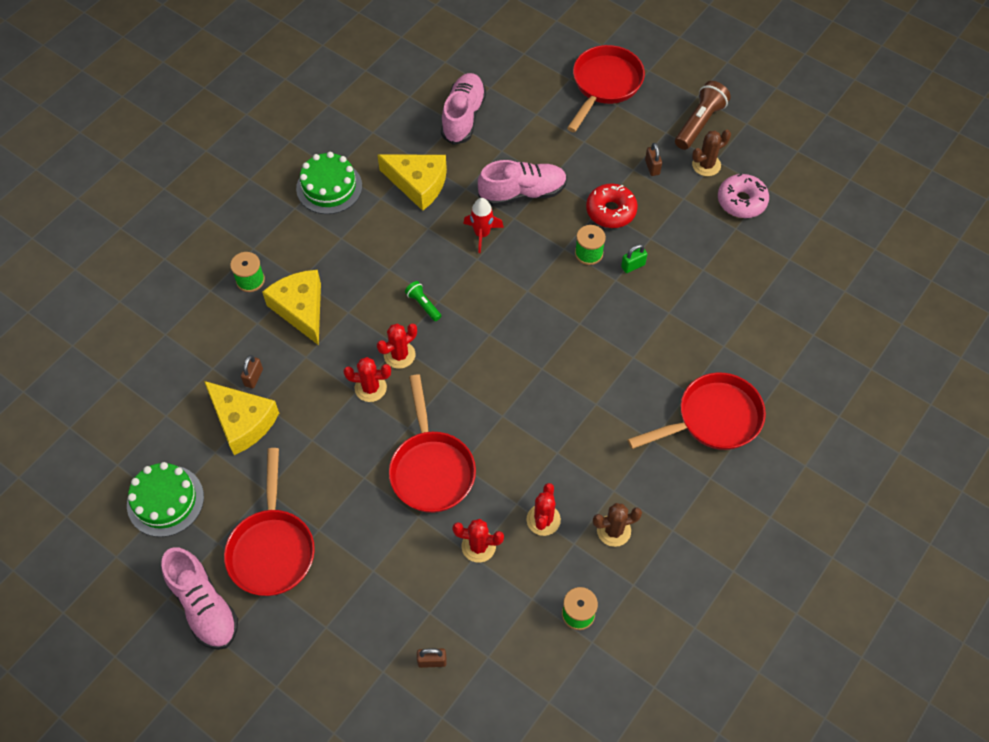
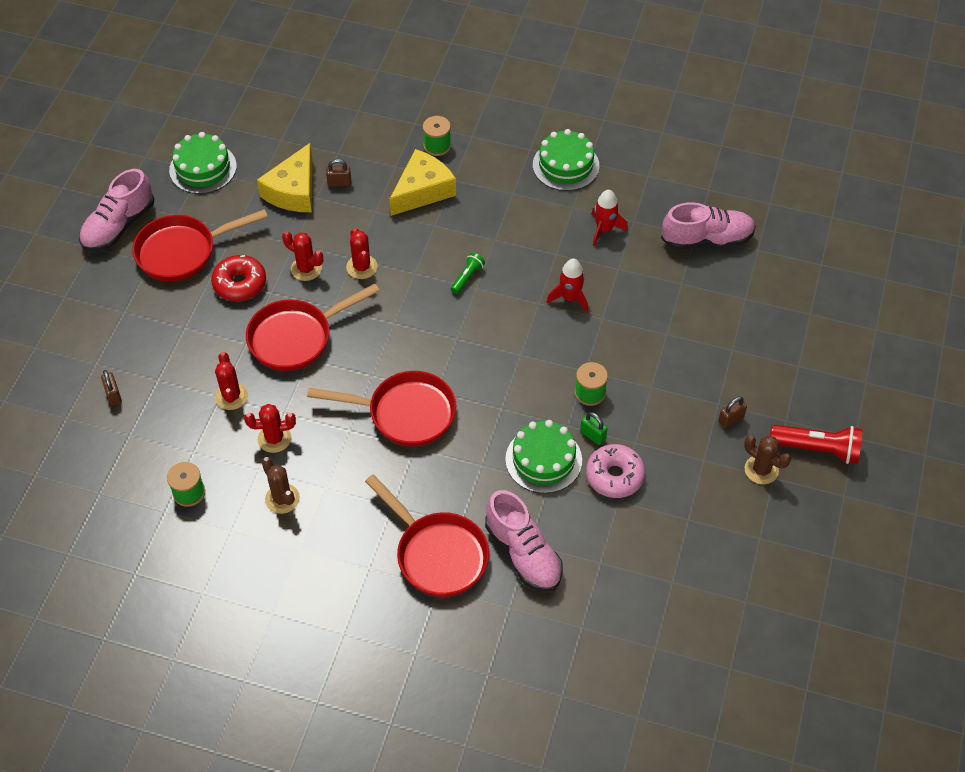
camera: 70 degrees right, 5 degrees down
red cactus [377,323,417,369] -> red cactus moved to [282,231,323,281]
yellow cheese [378,154,447,211] -> red rocket [591,190,628,246]
pink shoe [478,160,567,206] -> pink shoe moved to [485,490,563,592]
red pan [567,45,645,132] -> red pan moved to [307,371,456,447]
red donut [586,184,638,228] -> red donut moved to [211,255,266,301]
brown flashlight [675,81,731,150] -> red flashlight [770,425,863,464]
pink donut [718,174,769,218] -> pink donut moved to [586,444,645,498]
none -> green cake [505,420,582,493]

